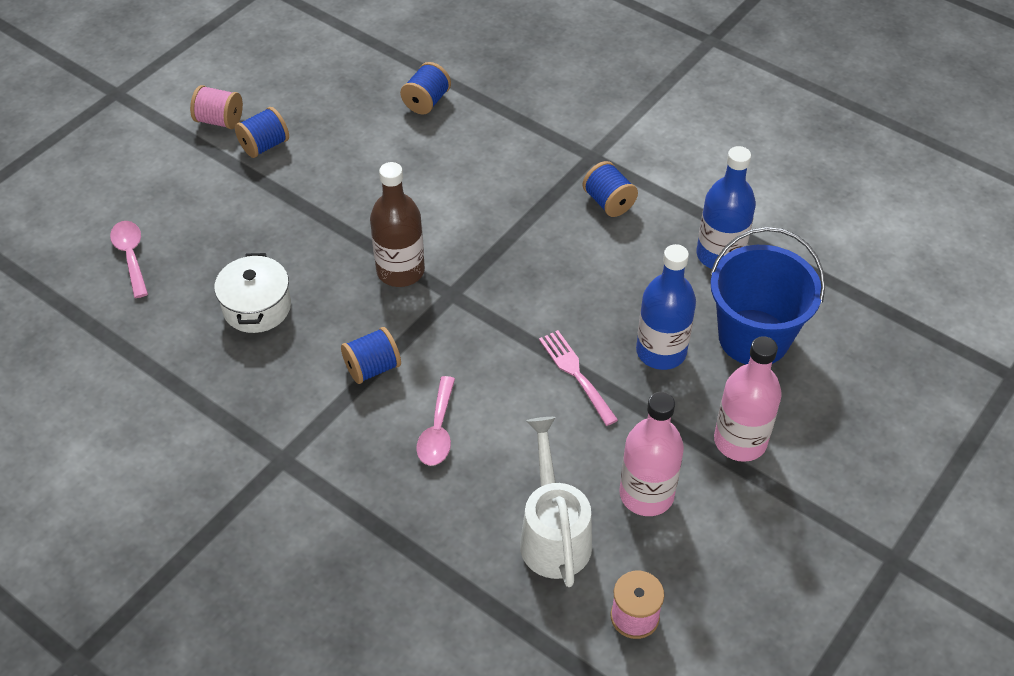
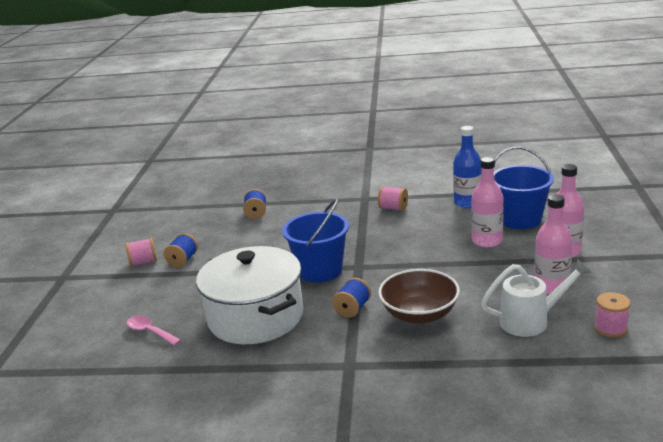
camera: 30 degrees left, 25 degrees down
white pot [214,253,291,333] -> white pot [196,246,304,344], size x2.06
brown bottle [370,162,425,287] -> blue bucket [282,199,349,282]
pink spoon [416,376,455,466] -> brown bowl [378,269,460,324]
white watering can [520,417,592,587] -> white watering can turned 120 degrees clockwise [481,259,592,337]
pink fork [539,330,618,426] -> none
blue spool [582,161,638,217] -> pink spool [378,186,408,211]
blue bottle [636,244,696,370] -> pink bottle [471,157,504,247]

